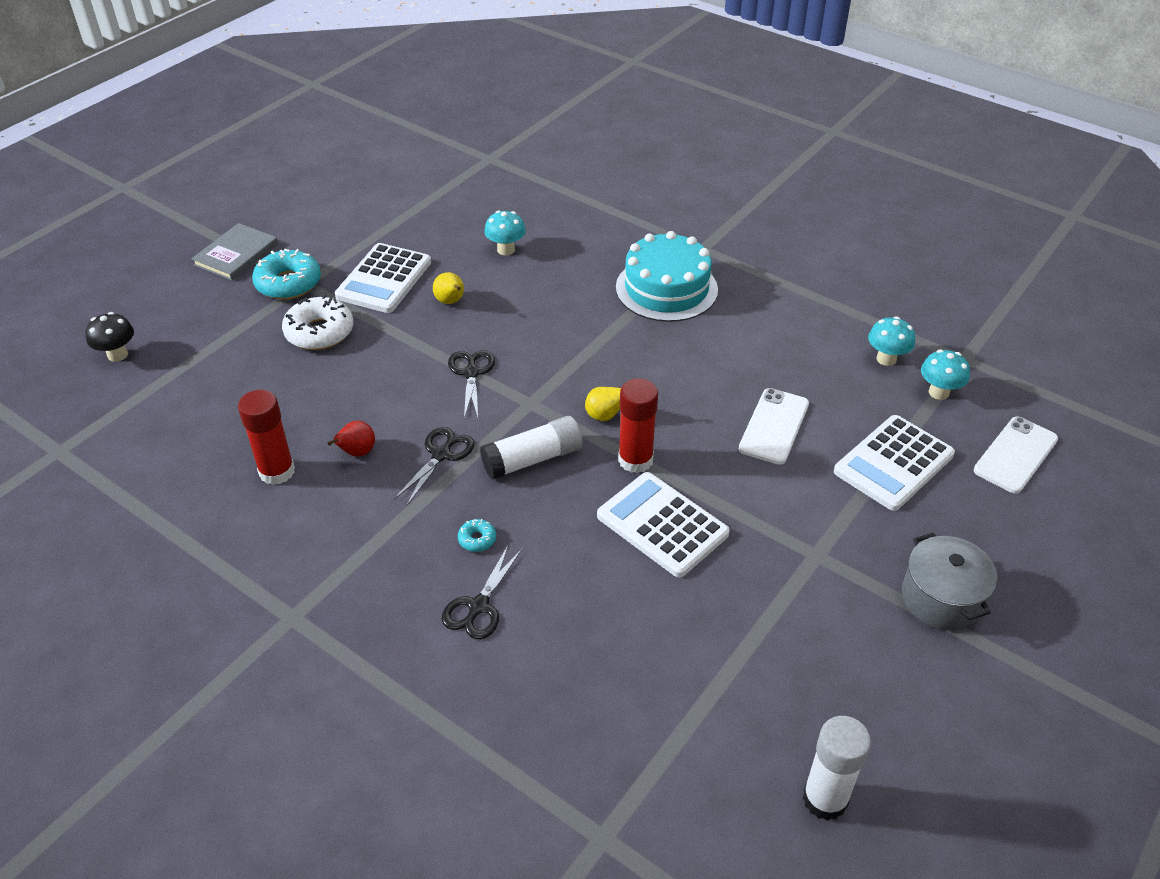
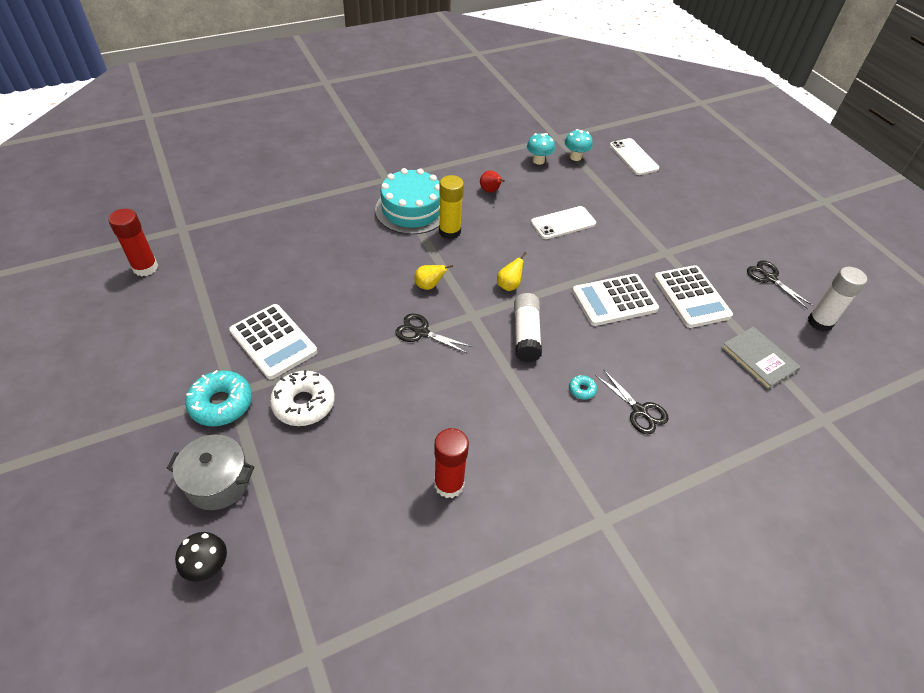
camera: 65 degrees left, 5 degrees up
grey book [191,223,278,281] -> grey book moved to [721,326,801,390]
red pear [328,421,375,457] -> red pear moved to [480,170,505,193]
black scissors [394,427,475,505] -> black scissors moved to [747,261,813,309]
yellow pear [433,272,464,304] -> yellow pear moved to [414,265,453,290]
turquoise mushroom [484,210,526,255] -> none
red glue stick [618,378,658,473] -> red glue stick moved to [108,209,158,276]
white phone [739,388,809,465] -> white phone turned 75 degrees counterclockwise [531,206,596,239]
white calculator [834,415,955,511] -> white calculator moved to [654,265,733,328]
grey pot [902,533,997,630] -> grey pot moved to [166,434,254,510]
none -> yellow glue stick [439,175,464,239]

